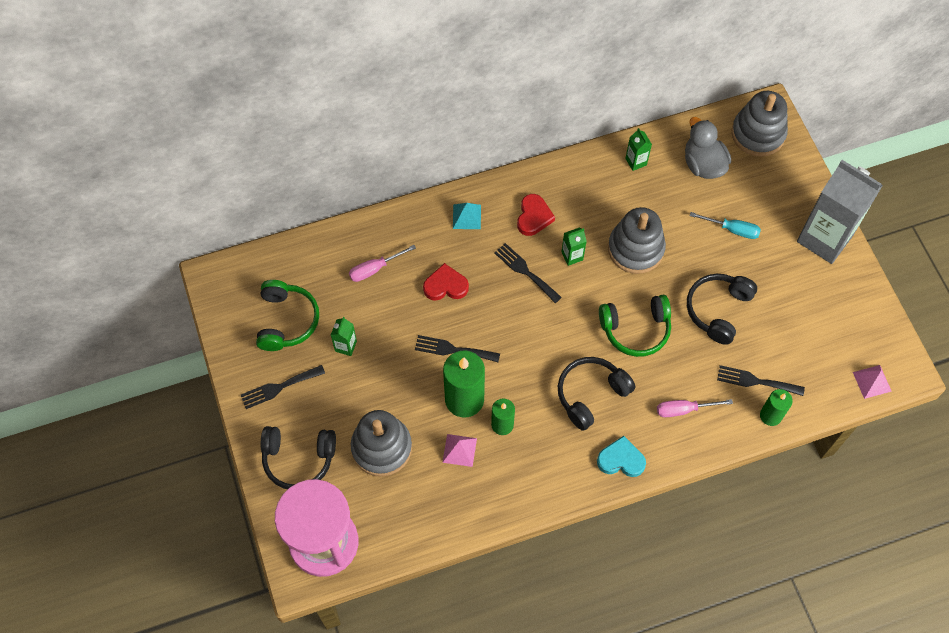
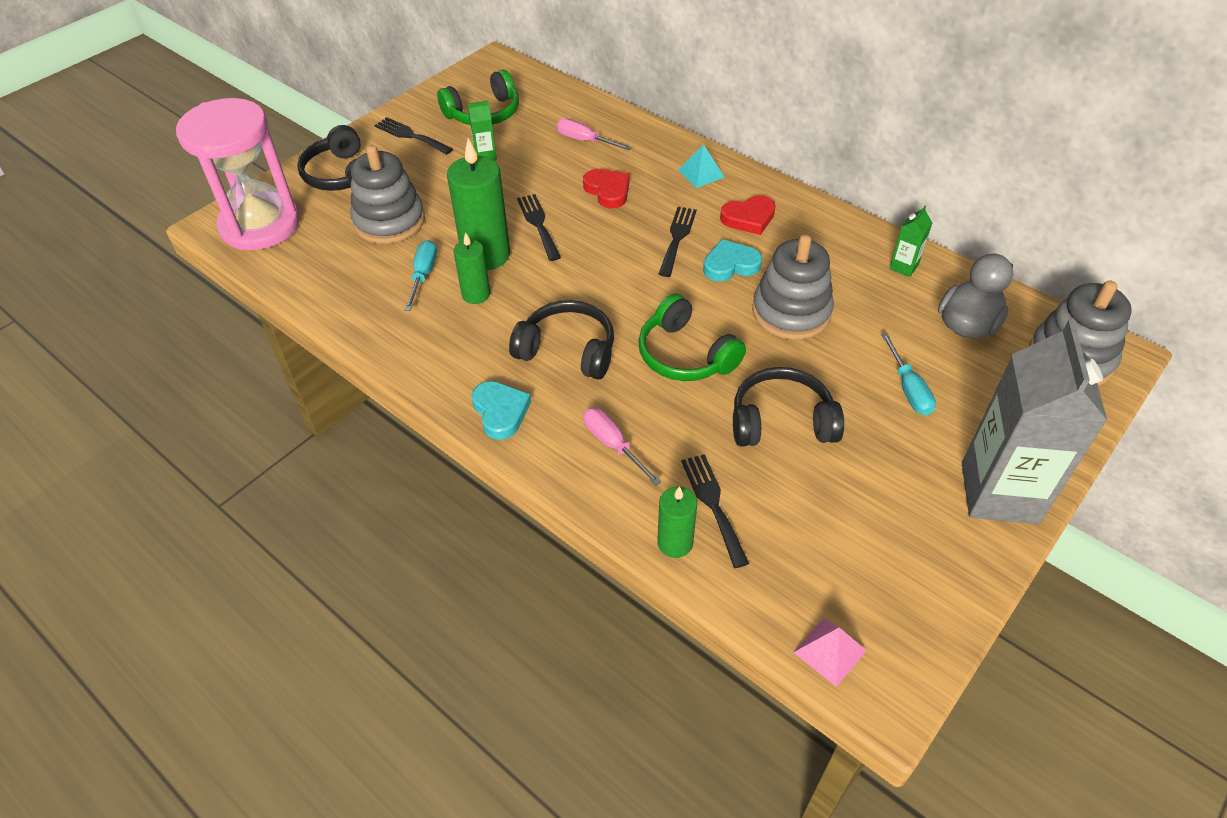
camera: 60 degrees right, 15 degrees down
pink pyramid [442,434,477,467] -> turquoise screwdriver [404,240,437,311]
green carton [561,227,587,266] -> turquoise heart [703,239,762,282]

